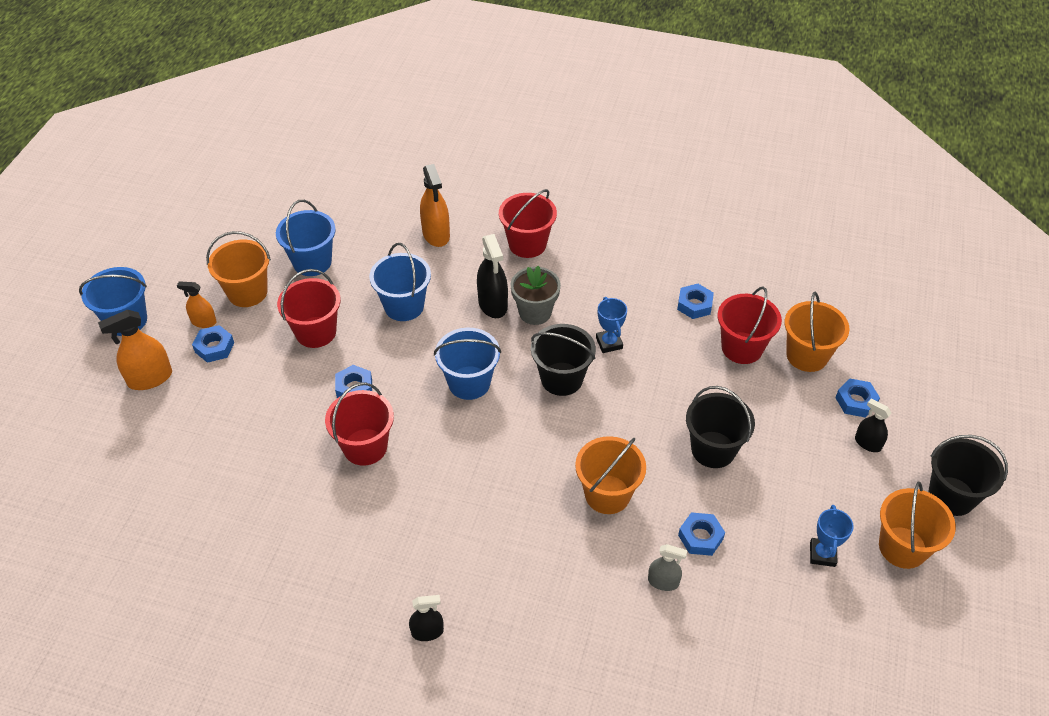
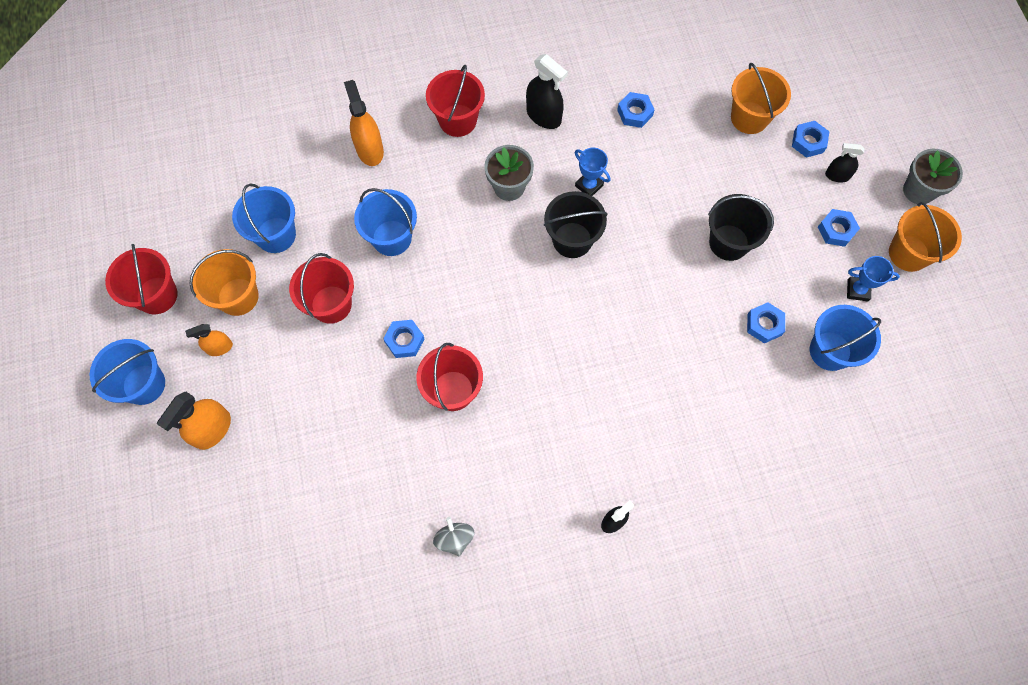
camera: 30 degrees left, 20 degrees up
blue nut [192,325,234,363] -> blue nut moved to [818,209,860,247]
orange spray bottle [420,164,450,247] -> orange spray bottle turned 150 degrees counterclockwise [344,80,384,166]
blue bucket [434,328,501,400] -> blue bucket moved to [810,305,881,371]
black spray bottle [477,234,508,318] -> black spray bottle moved to [526,54,568,129]
orange bucket [575,436,646,514] -> none
grey spray bottle [648,544,687,591] -> none
red bucket [718,287,782,364] -> red bucket moved to [105,244,178,314]
blue trophy [810,505,854,567] -> blue trophy turned 60 degrees counterclockwise [847,256,900,301]
black bucket [928,435,1008,516] -> grey flower pot [903,149,963,205]
none -> grey spinning top [433,517,474,556]

